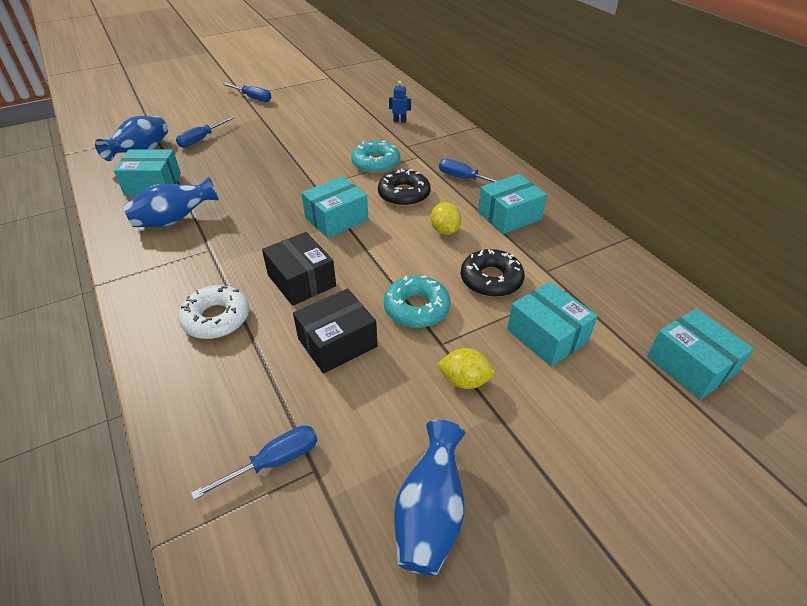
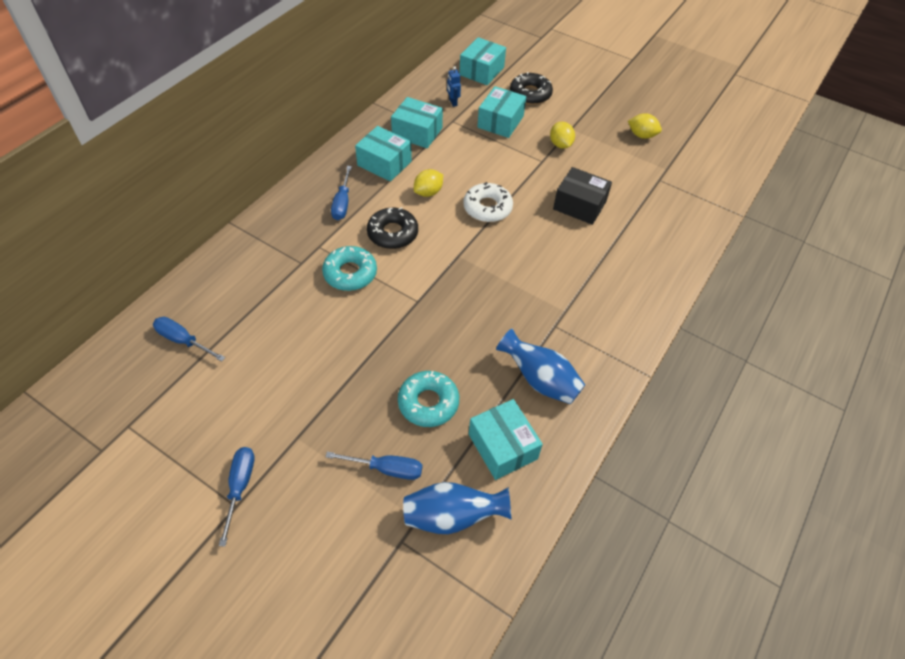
camera: 120 degrees left, 10 degrees up
white donut [178,285,249,339] -> white donut moved to [463,182,513,222]
blue screwdriver [191,425,317,500] -> blue screwdriver moved to [153,317,225,362]
black box [262,232,336,306] -> none
turquoise box [301,176,368,238] -> turquoise box moved to [391,97,443,148]
turquoise donut [384,276,450,328] -> turquoise donut moved to [398,371,459,427]
blue robot [389,81,411,123] -> blue robot moved to [447,66,461,107]
blue vase [394,420,465,576] -> yellow lemon [628,114,662,139]
black donut [461,249,524,297] -> black donut moved to [510,72,553,105]

